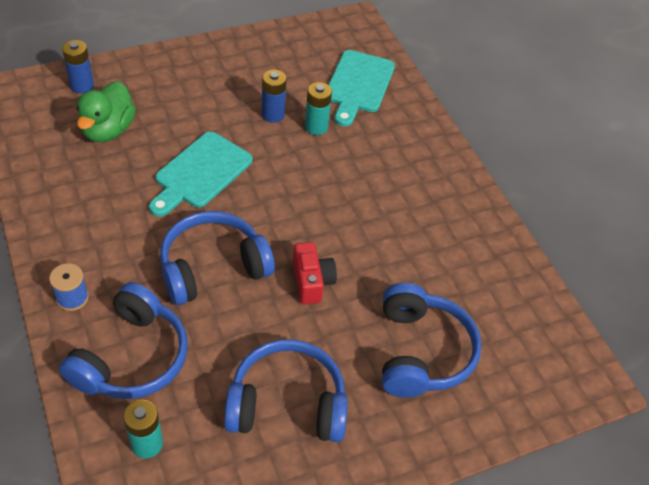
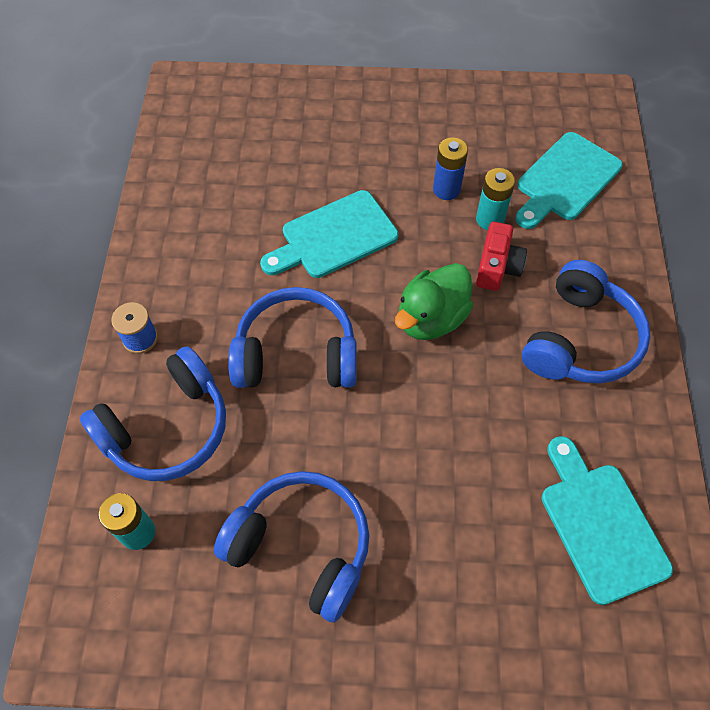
camera: 30 degrees right, 10 degrees up
blue battery [62,40,94,93] -> none
green duck [77,81,136,142] -> green duck moved to [395,263,473,340]
red camera [293,242,337,305] -> red camera moved to [476,222,527,291]
blue headphones [382,283,481,398] -> blue headphones moved to [522,260,651,384]
none -> turquoise cutting board [542,436,673,605]

